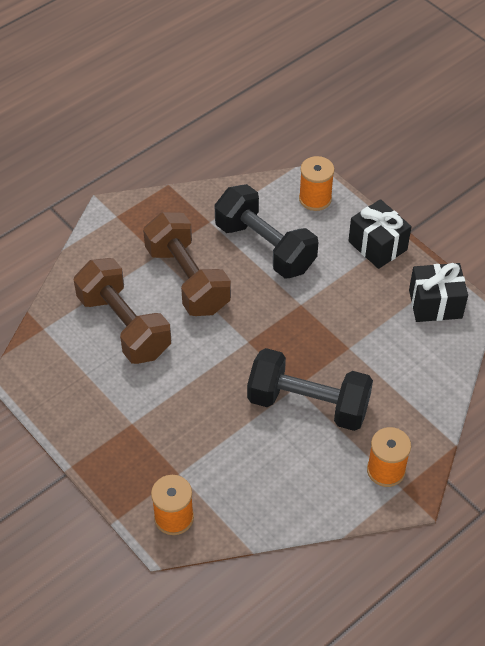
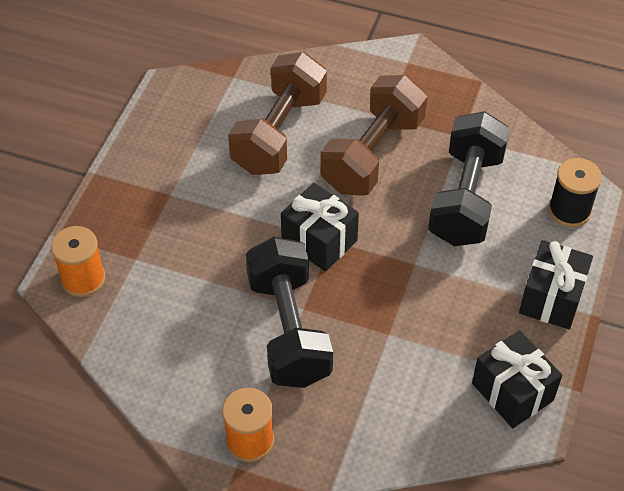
camera: 60 degrees right, 0 degrees up
orange spool [299,156,335,211] -> black spool [549,158,602,227]
none -> black gift [281,183,359,272]

